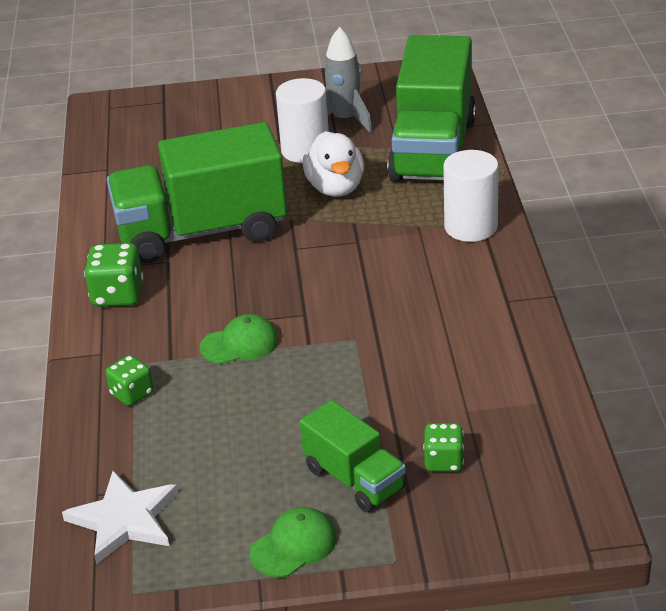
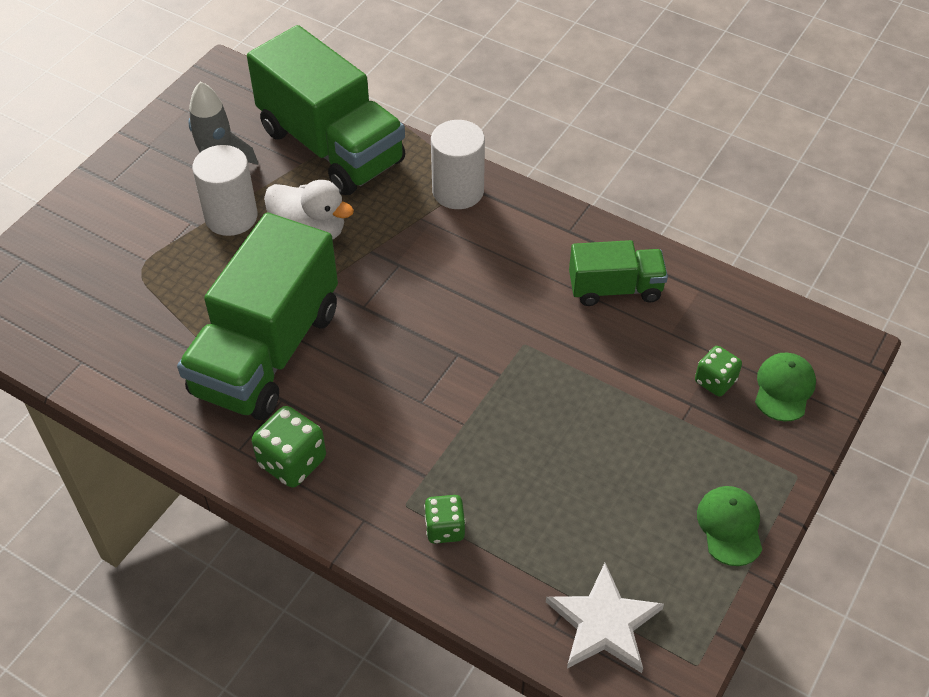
camera: 55 degrees left, 15 degrees up
green cap [200,314,279,364] -> green cap moved to [755,353,816,422]
green truck [300,400,406,512] -> green truck moved to [569,240,668,306]

